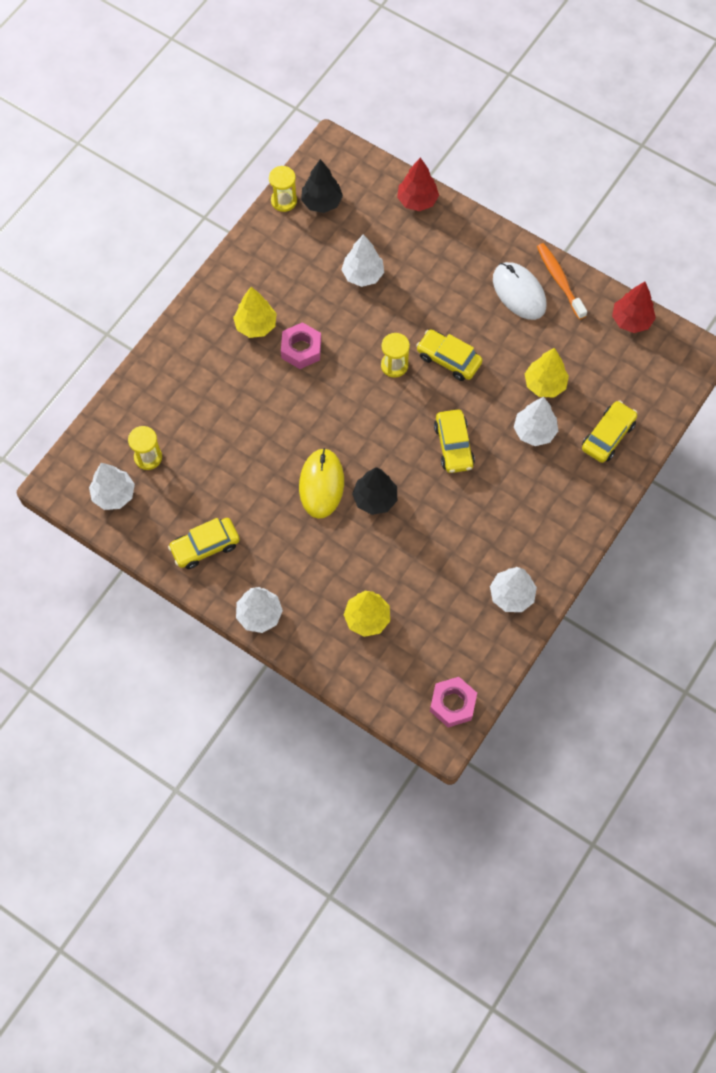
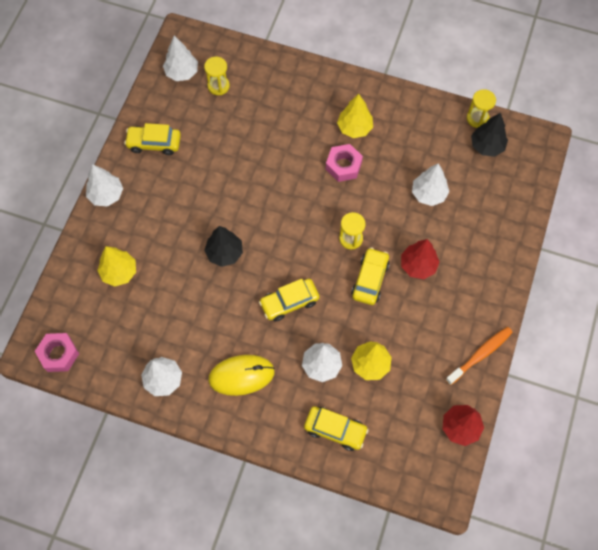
camera: 75 degrees right, 0 degrees up
yellow car [168,518,240,569] -> yellow car turned 45 degrees counterclockwise [124,123,181,155]
yellow mouse [299,448,344,519] -> yellow mouse moved to [208,355,275,396]
red tree [397,157,439,211] -> red tree moved to [401,239,440,279]
white mouse [493,262,547,320] -> none

